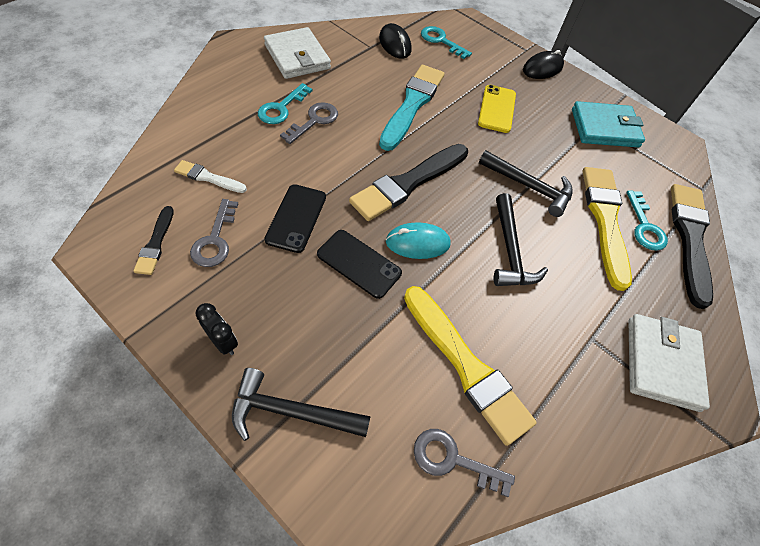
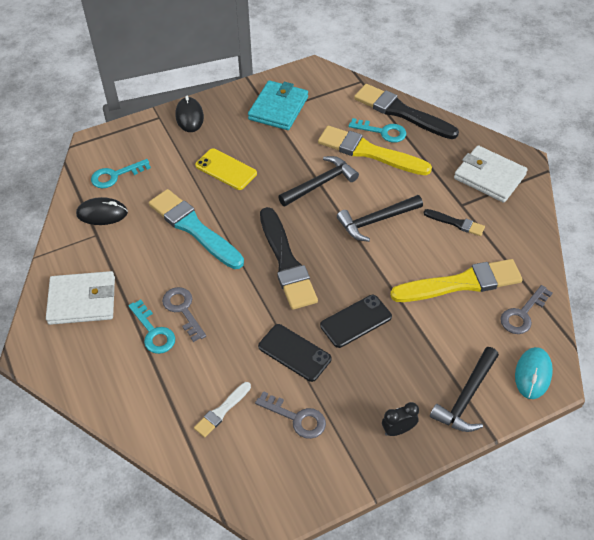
camera: 60 degrees left, 5 degrees down
black brush [133,206,174,275] -> black brush moved to [424,209,485,236]
turquoise mouse [386,222,451,259] -> turquoise mouse moved to [515,347,553,399]
black hammer [494,193,548,286] -> black hammer turned 135 degrees clockwise [337,195,423,242]

